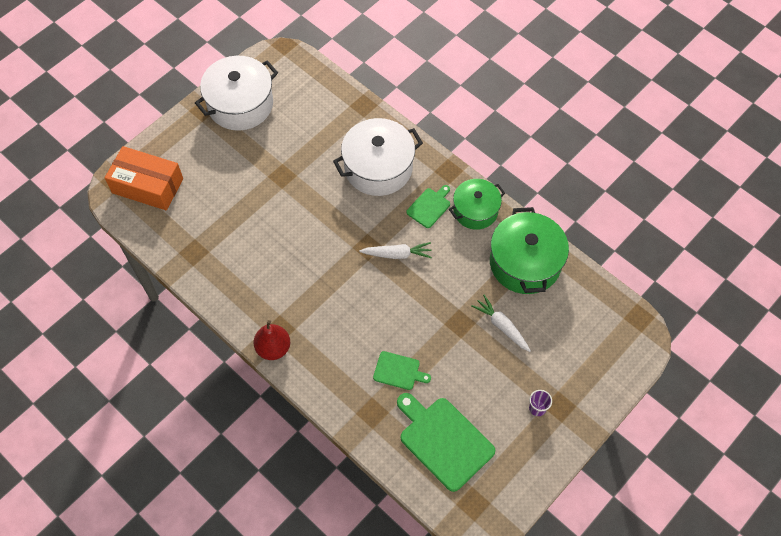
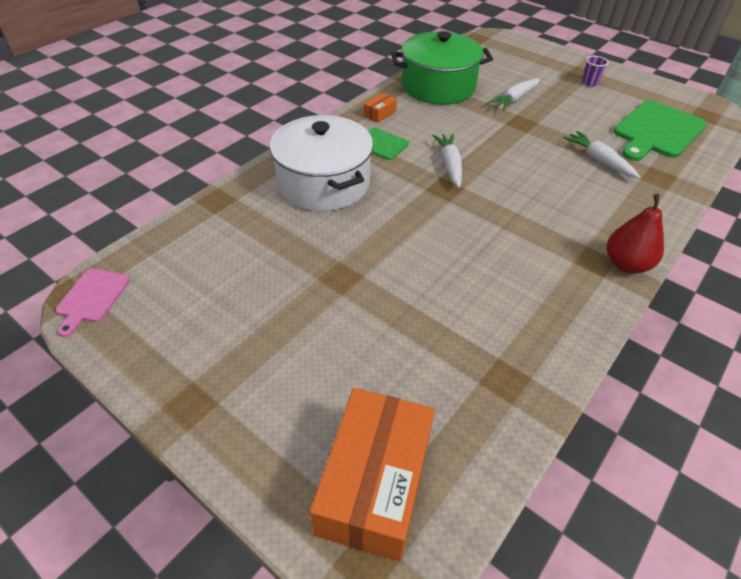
camera: 95 degrees left, 15 degrees down
white pot [195,56,278,131] -> none
green cutting board [373,351,431,390] -> white carrot [563,131,640,178]
green pot [449,179,505,230] -> orange box [364,93,397,123]
none -> pink cutting board [55,268,130,337]

